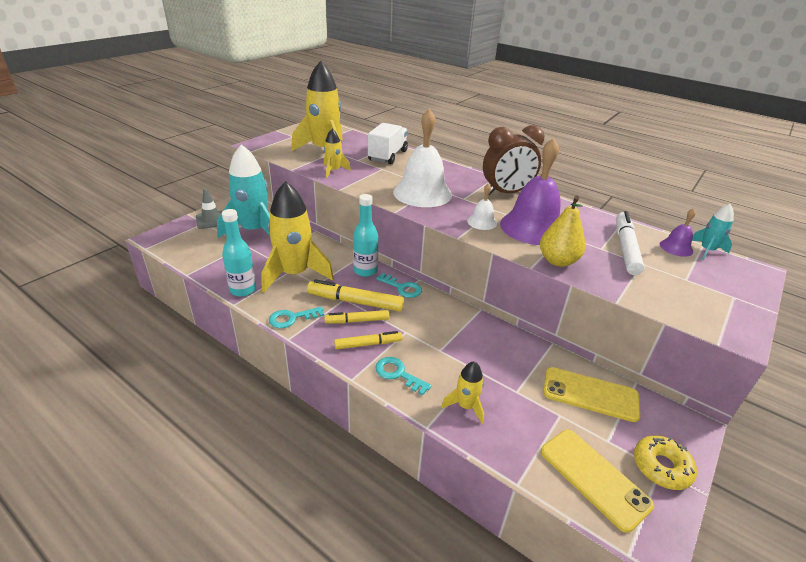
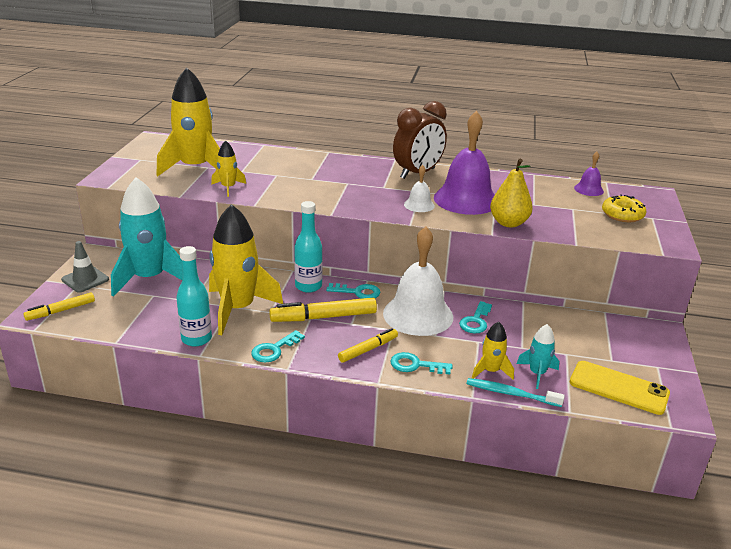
camera: 25 degrees left, 5 degrees down
yellow marker [324,310,389,323] -> yellow marker moved to [23,292,95,321]
white truck [368,123,408,164] -> none
white bell [393,109,452,207] -> white bell moved to [383,227,453,336]
yellow phone [543,367,640,422] -> none
white marker [616,211,644,275] -> none
yellow donut [634,435,697,490] -> yellow donut moved to [602,194,647,222]
turquoise rocket [692,204,734,260] -> turquoise rocket moved to [517,324,559,389]
none -> turquoise key [459,301,492,333]
none -> turquoise toothbrush [466,378,565,407]

